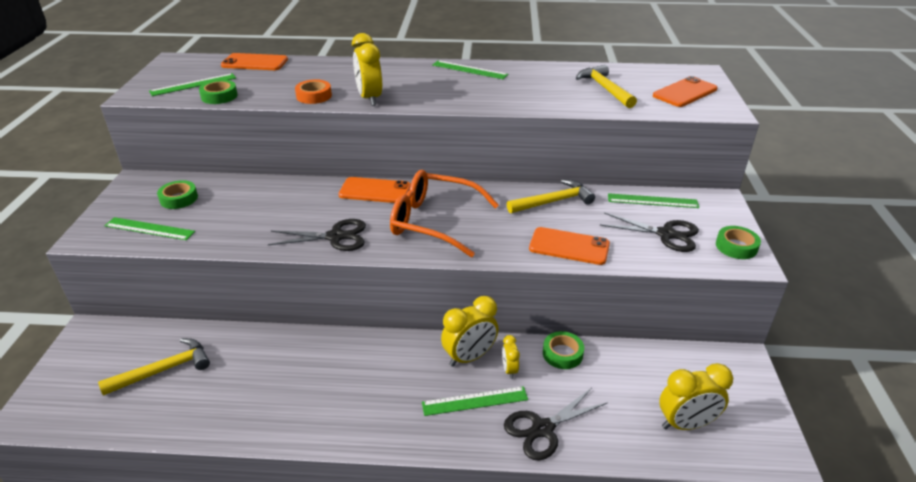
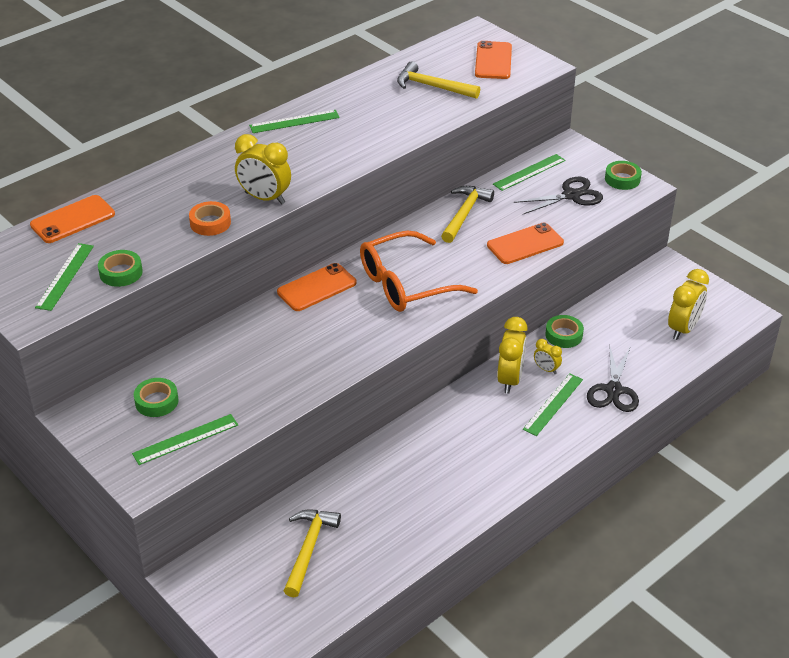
camera: 45 degrees left, 5 degrees up
black scissors [268,219,366,251] -> none

